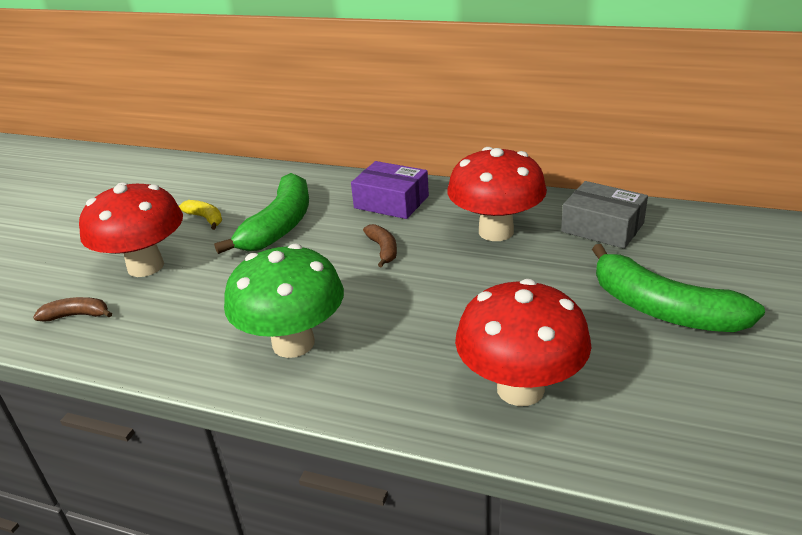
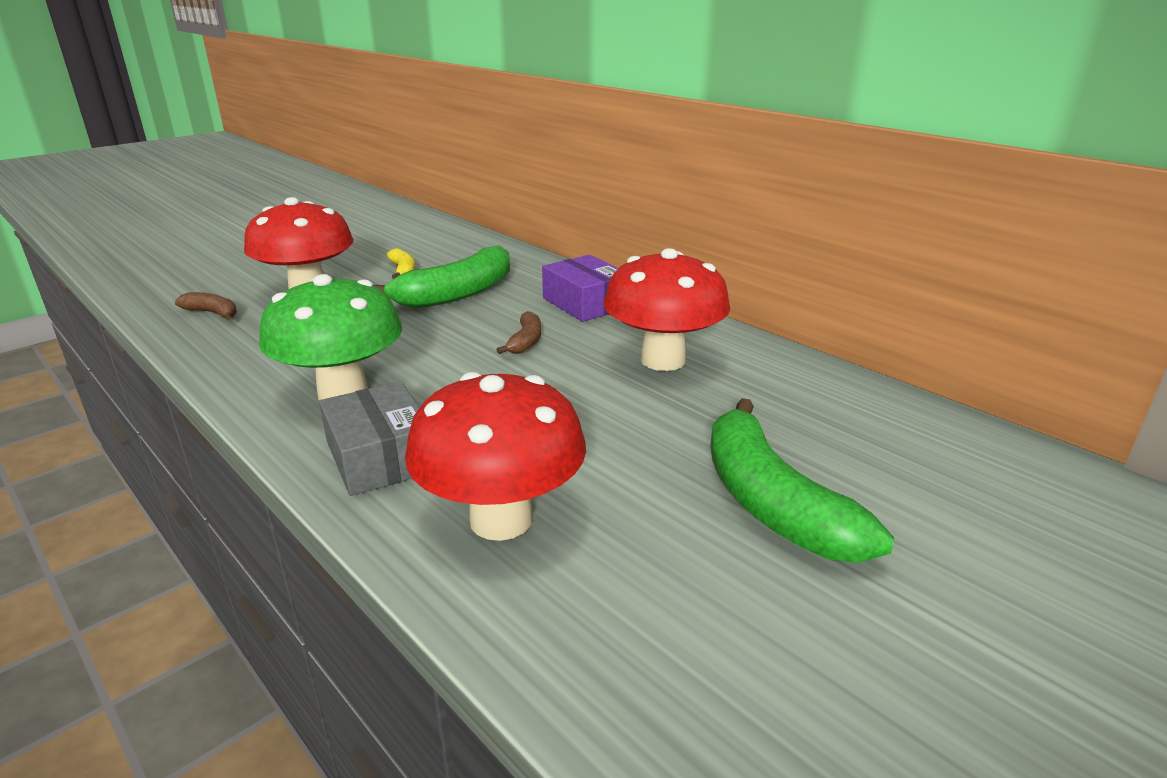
camera: 25 degrees right, 5 degrees down
grey box [561,181,648,249] -> grey box moved to [319,381,419,496]

